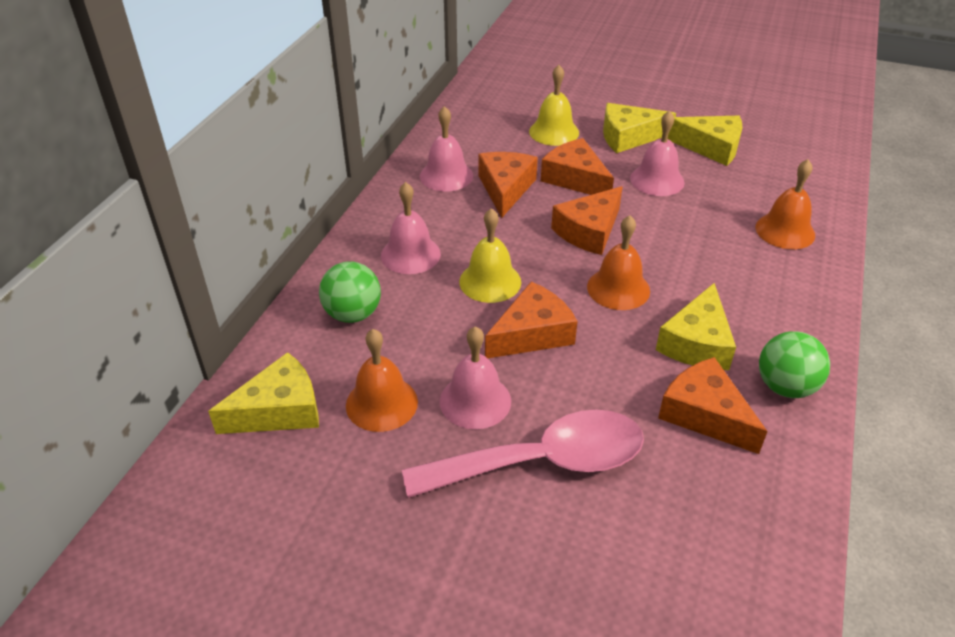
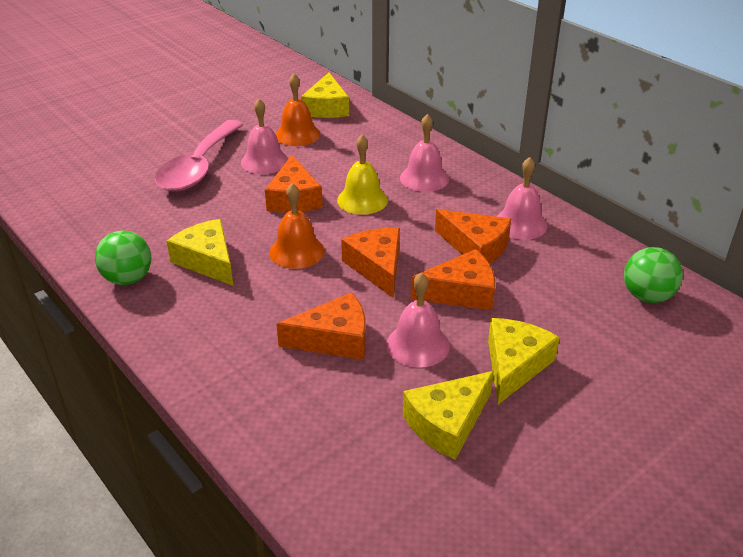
camera: 120 degrees right, 5 degrees down
green ball [319,261,381,323] -> green ball moved to [624,247,683,303]
yellow bell [529,65,579,146] -> none
orange cheese [658,357,768,454] -> orange cheese moved to [276,292,366,360]
orange bell [756,159,815,249] -> none

